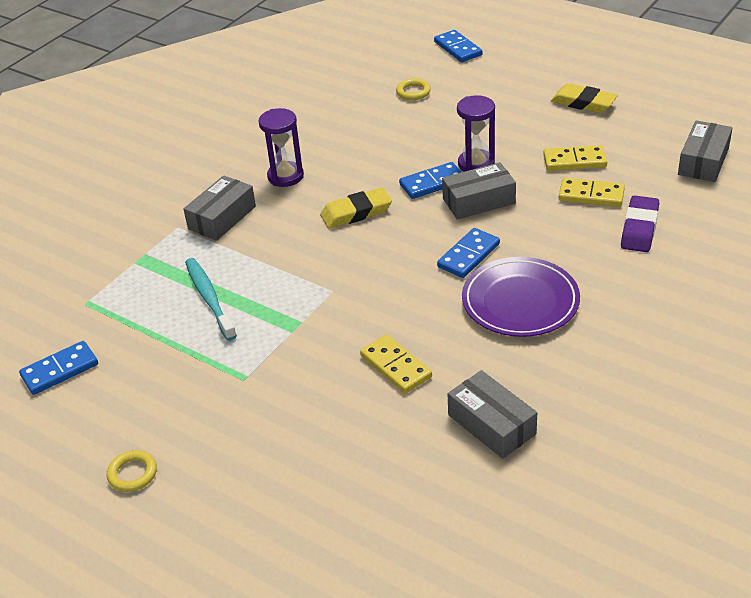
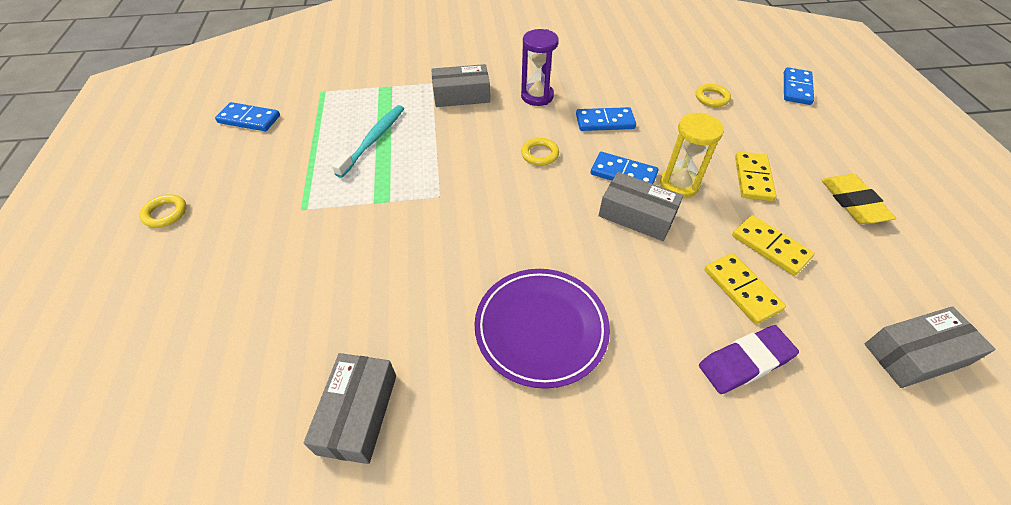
camera: 45 degrees right, 10 degrees up
yellow eraser [320,188,392,229] -> yellow ring [521,138,559,166]
yellow domino [360,334,432,394] -> yellow domino moved to [735,152,776,201]
blue domino [437,228,500,278] -> blue domino moved to [576,107,636,131]
purple hourglass [457,95,495,172] -> yellow hourglass [660,113,724,198]

